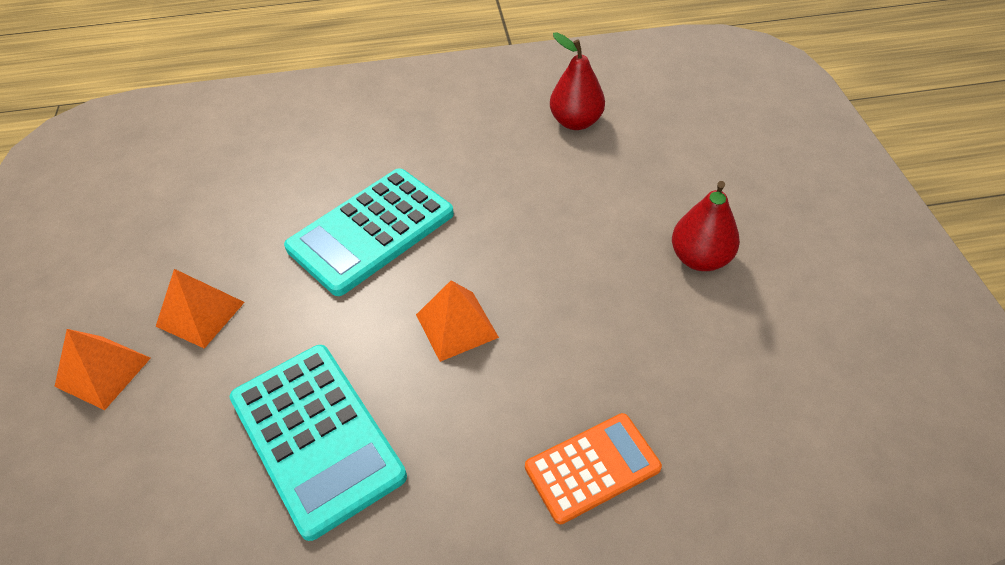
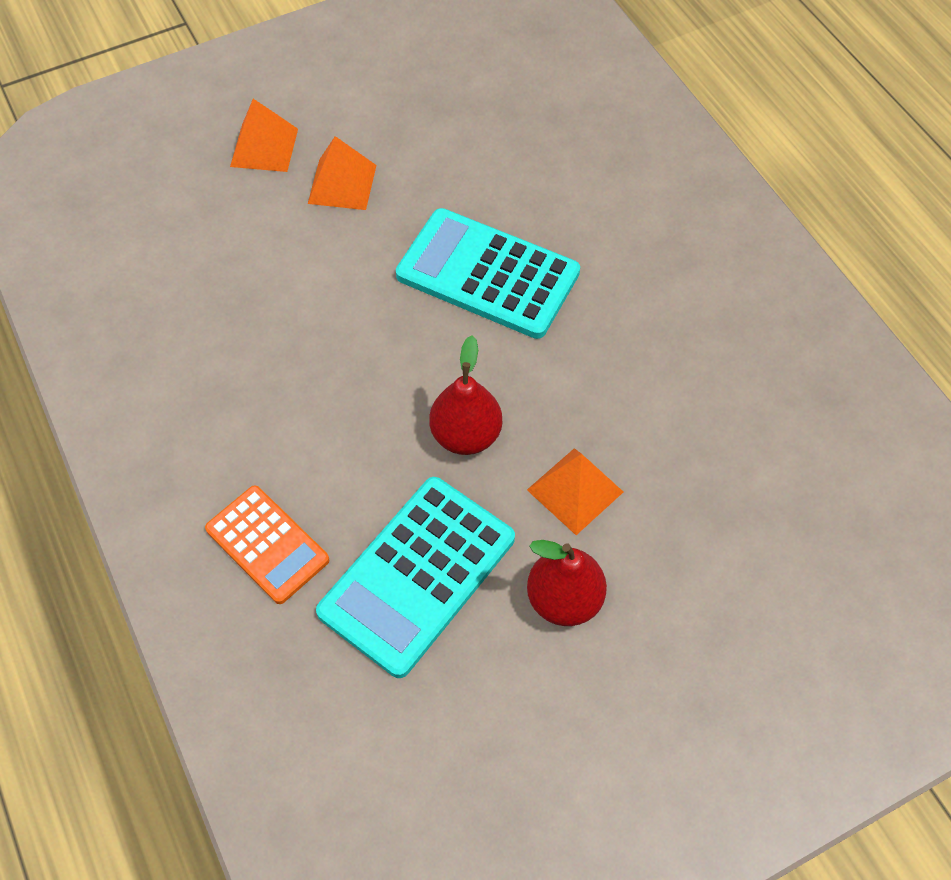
camera: 70 degrees right, 10 degrees up
turquoise calculator [230,345,407,541] -> turquoise calculator moved to [316,477,515,678]
orange pyramid [416,280,499,362] -> orange pyramid moved to [527,448,623,535]
red pear [550,32,605,130] -> red pear moved to [429,335,502,455]

